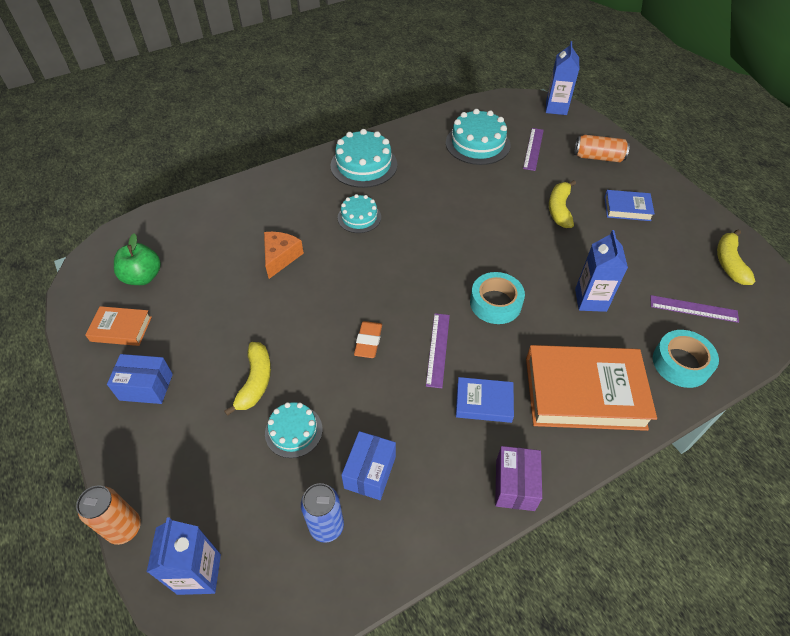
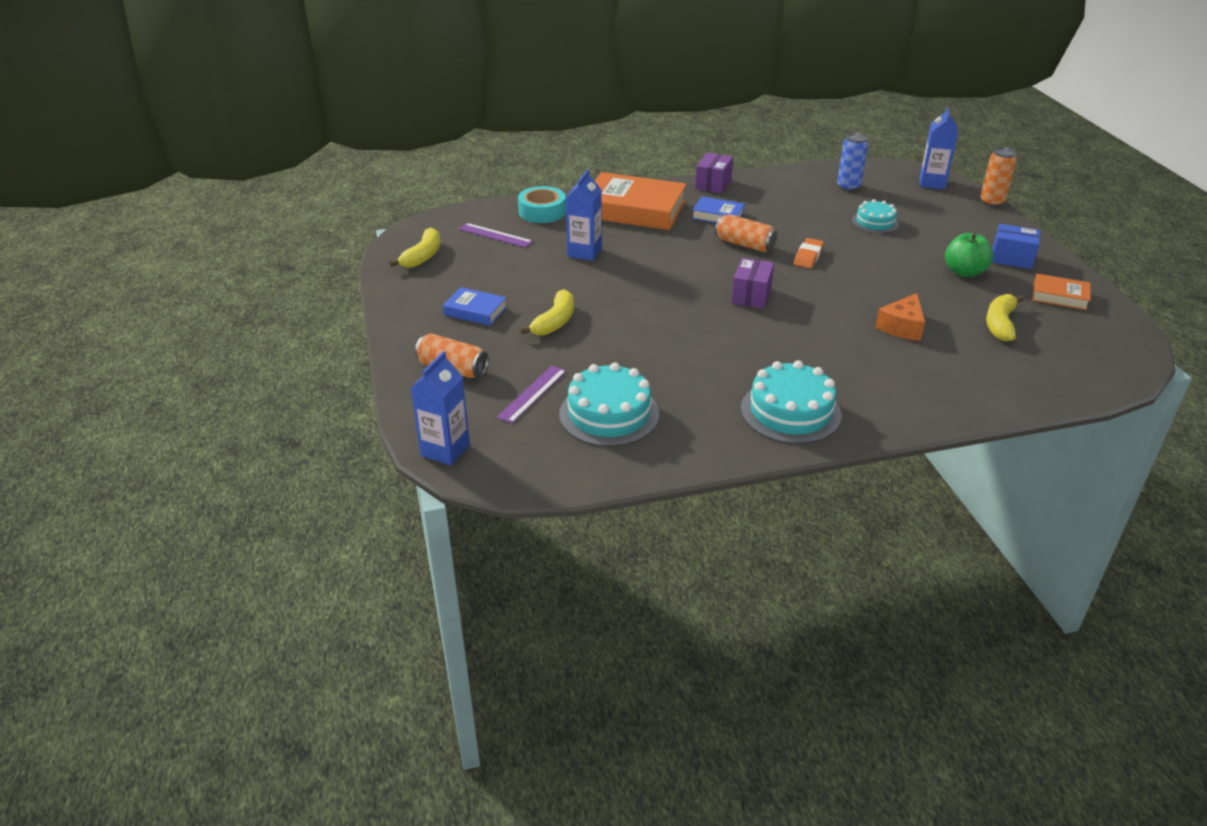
camera: 165 degrees left, 15 degrees down
green apple [114,234,161,285] -> green apple moved to [945,233,993,277]
yellow banana [224,342,271,416] -> yellow banana moved to [986,294,1025,342]
turquoise cake [338,194,381,233] -> none
blue box [342,431,396,500] -> none
purple ruler [426,313,450,388] -> orange can [715,214,777,252]
turquoise tape [470,272,525,324] -> none
none -> purple box [731,258,774,309]

